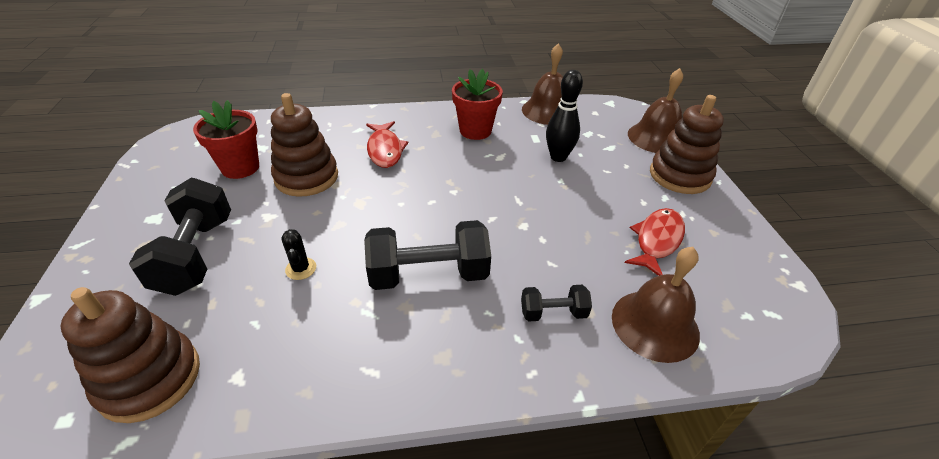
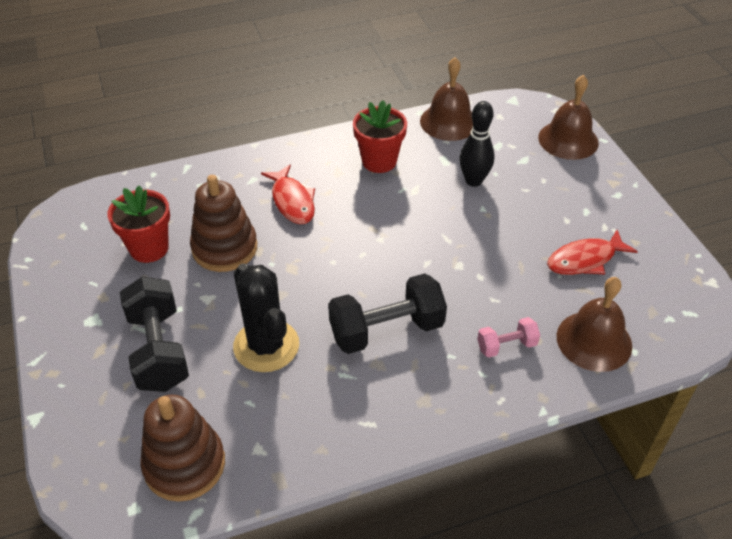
camera: 10 degrees left, 5 degrees up
black cactus [281,229,316,280] -> black cactus [233,263,299,372], size x2.29
black dumbbell [521,285,592,322] -> pink dumbbell [477,317,540,358]
red fish [625,208,685,276] -> red fish turned 135 degrees counterclockwise [547,230,638,275]
brown stacking toy [650,95,724,194] -> none

